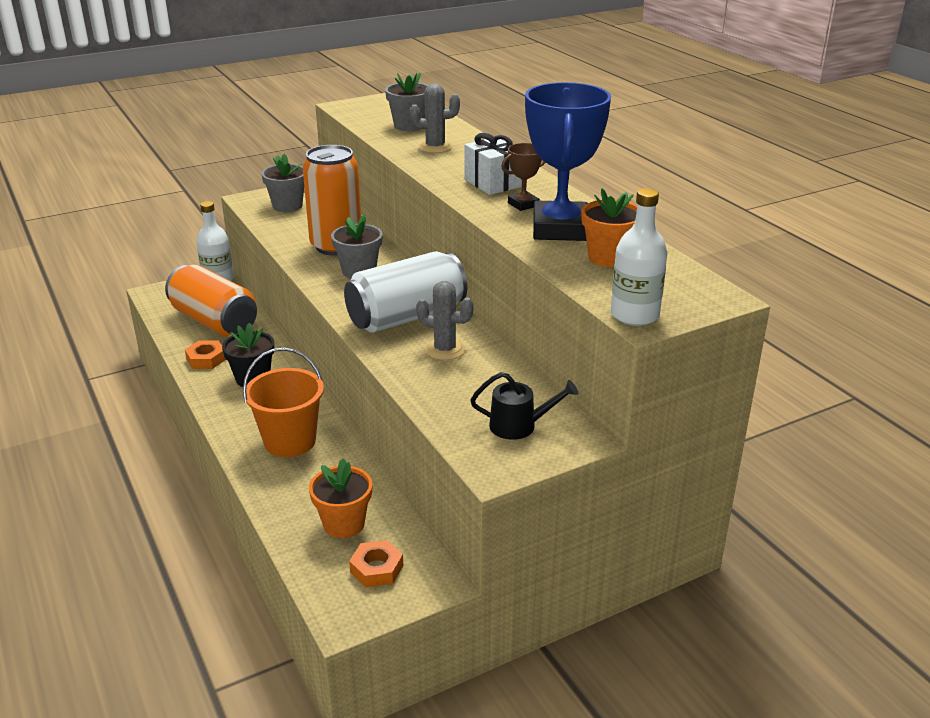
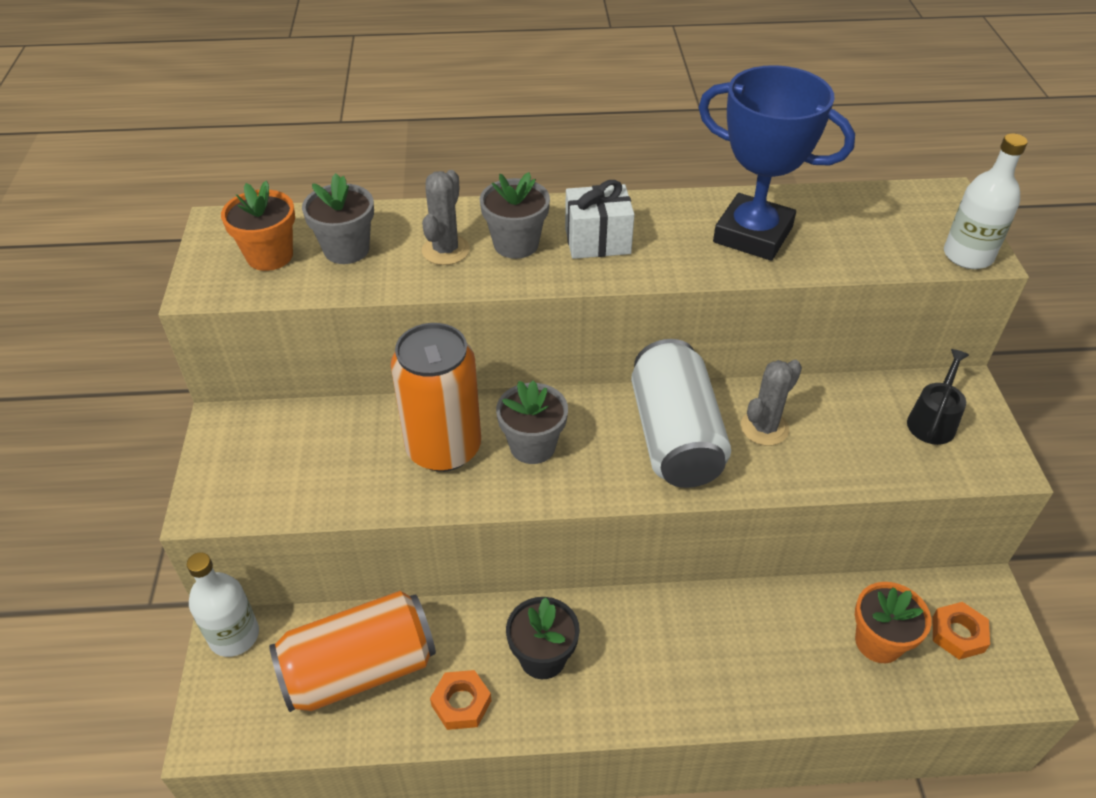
camera: 65 degrees left, 15 degrees up
orange bucket [243,348,324,457] -> none
grey flower pot [261,153,304,212] -> grey flower pot moved to [480,172,550,259]
brown trophy [501,143,546,211] -> none
orange flower pot [581,188,637,267] -> orange flower pot moved to [221,181,295,271]

